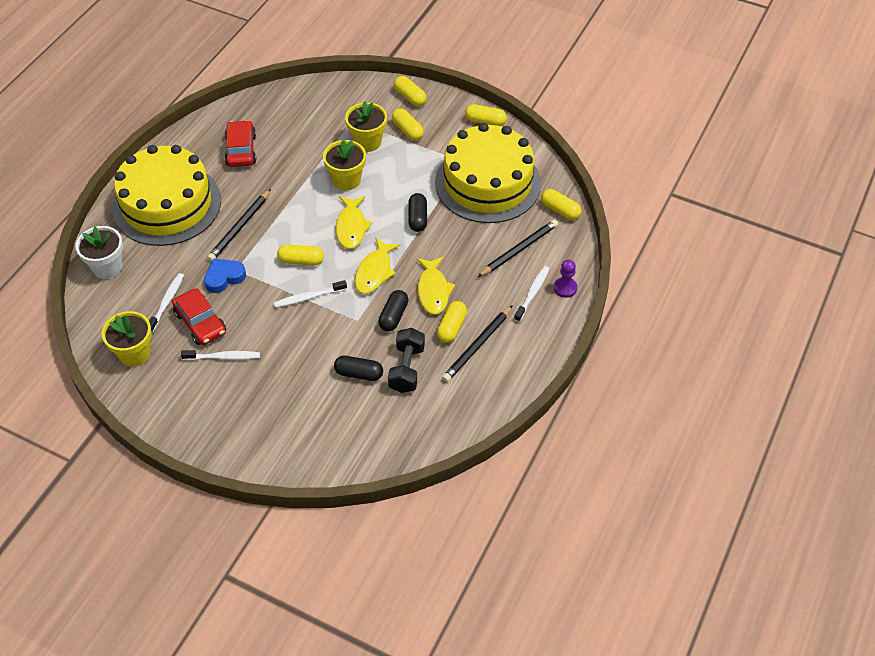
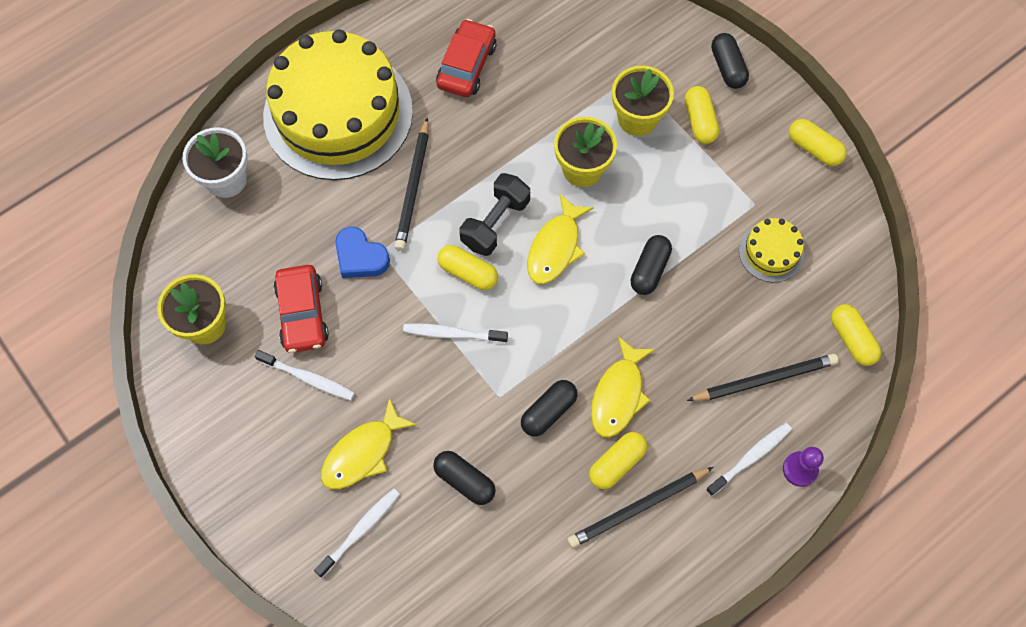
camera: 25 degrees right, 15 degrees up
white toothbrush [149,273,184,333] -> white toothbrush moved to [314,488,400,578]
blue heart [204,259,246,293] -> blue heart turned 135 degrees counterclockwise [335,227,390,278]
black pencil [207,189,271,262] -> black pencil turned 45 degrees counterclockwise [394,117,429,251]
yellow fish [354,237,400,294] -> yellow fish moved to [321,398,417,489]
black dumbbell [388,328,425,393] -> black dumbbell moved to [459,173,530,256]
yellow capsule [394,76,427,106] -> black capsule [711,33,749,89]
yellow cake [435,123,541,223] -> yellow cake [739,218,804,282], size x0.42

